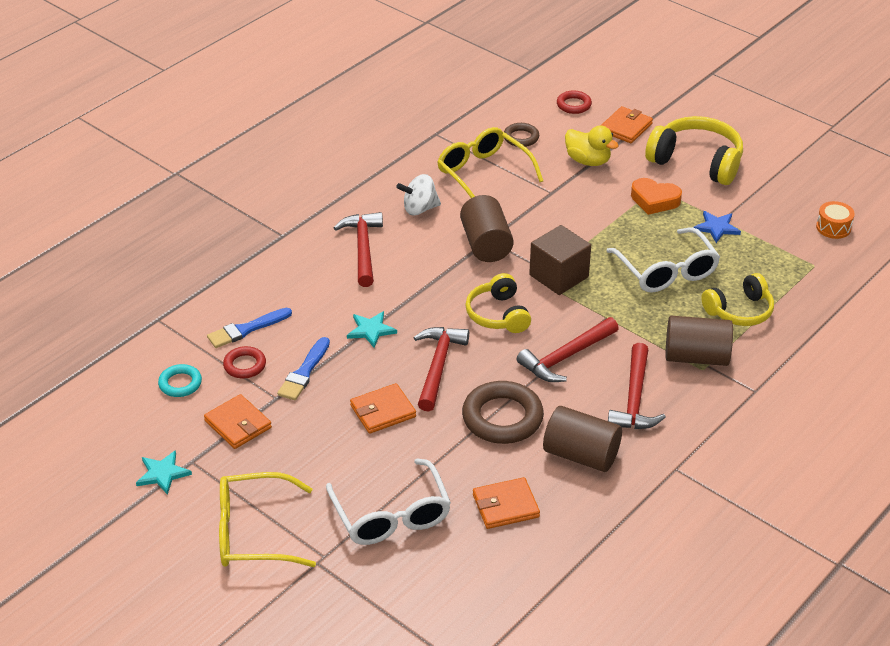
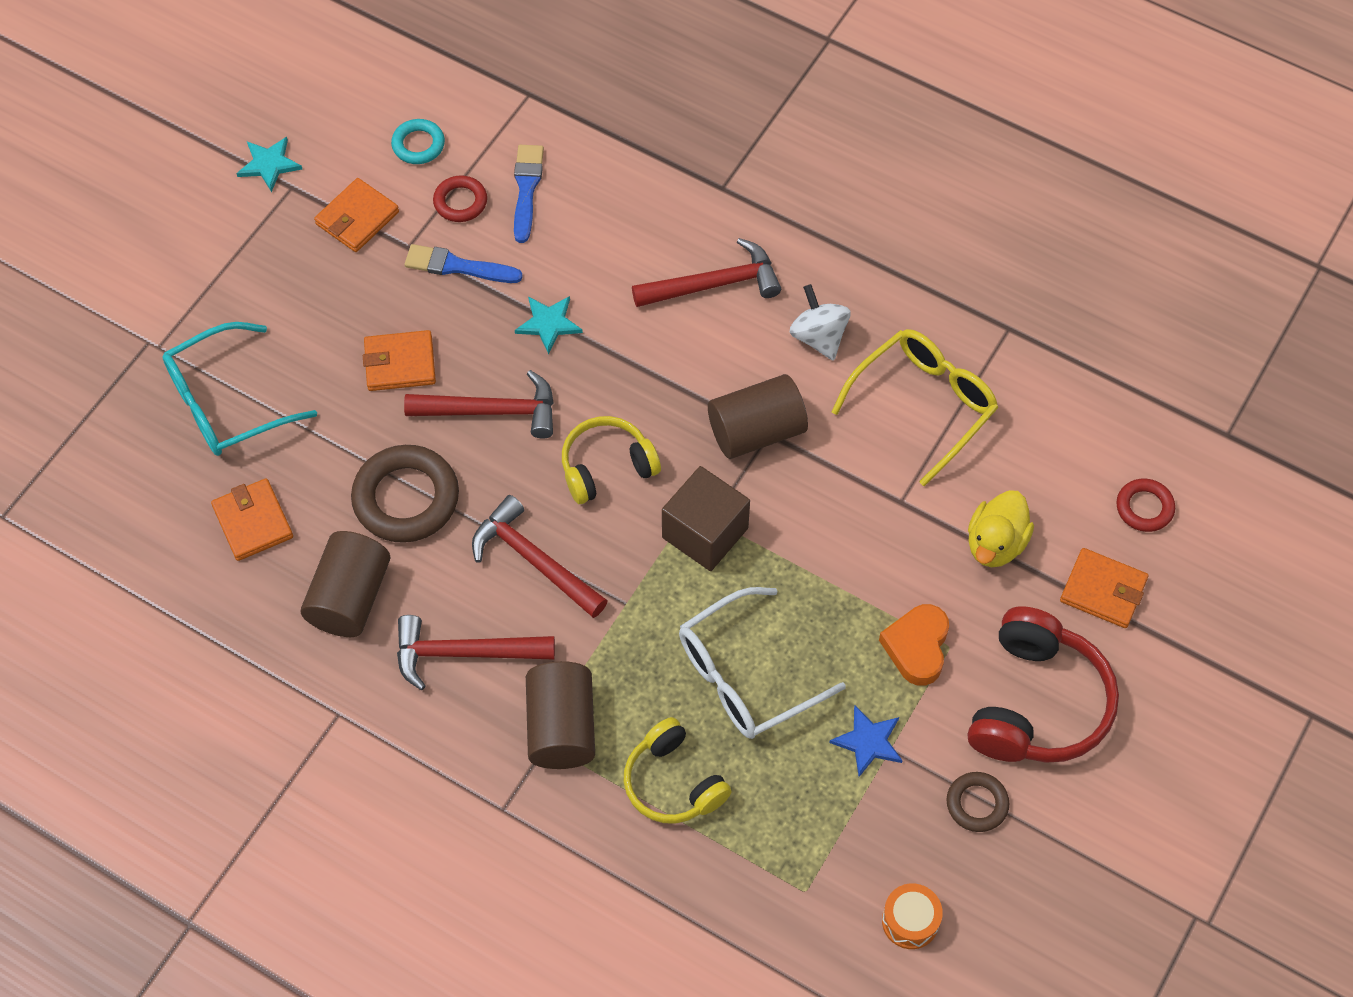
camera: 80 degrees right, 20 degrees up
blue brush [207,308,292,348] -> blue brush turned 45 degrees clockwise [514,145,544,243]
yellow glasses [219,472,316,567] -> none
white glasses [326,458,451,545] -> turquoise glasses [162,322,317,456]
orange wallet [350,383,416,434] -> orange wallet turned 60 degrees counterclockwise [363,330,436,391]
brown ring [504,123,539,147] -> brown ring moved to [946,772,1010,832]
yellow headphones [645,116,743,185] -> red headphones [968,606,1119,763]

